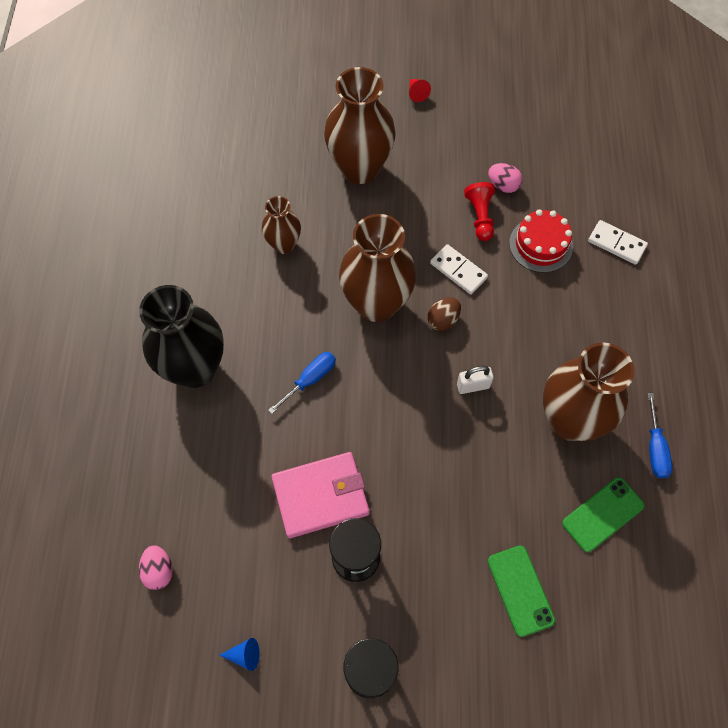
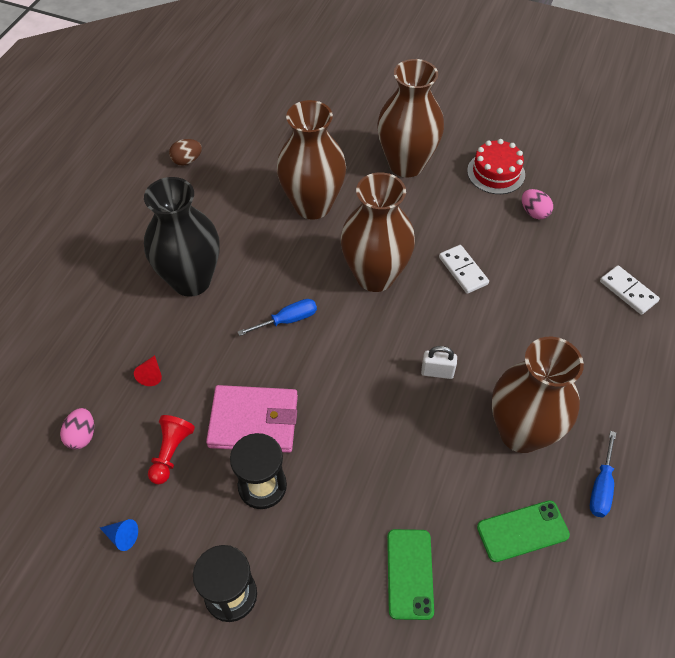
camera: 20 degrees right, 10 degrees down
brown vase [262,196,301,254] -> brown vase [277,100,346,220], size x1.84
red cone [409,79,431,102] -> red cone moved to [134,355,162,386]
brown egg [427,297,461,331] -> brown egg moved to [169,139,202,166]
red pawn [464,182,495,241] -> red pawn moved to [148,415,195,485]
red cake [509,209,573,273] -> red cake moved to [467,139,525,194]

